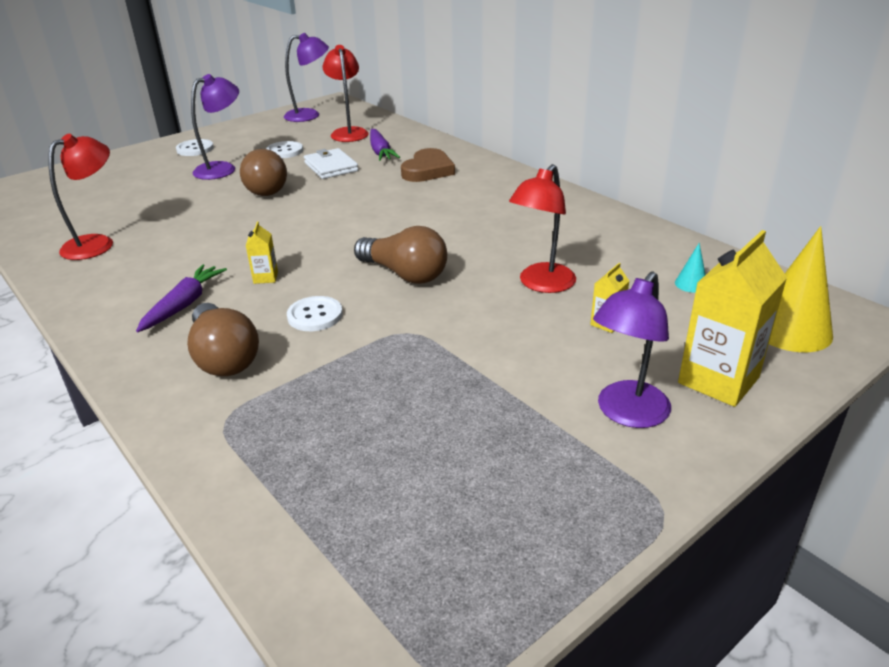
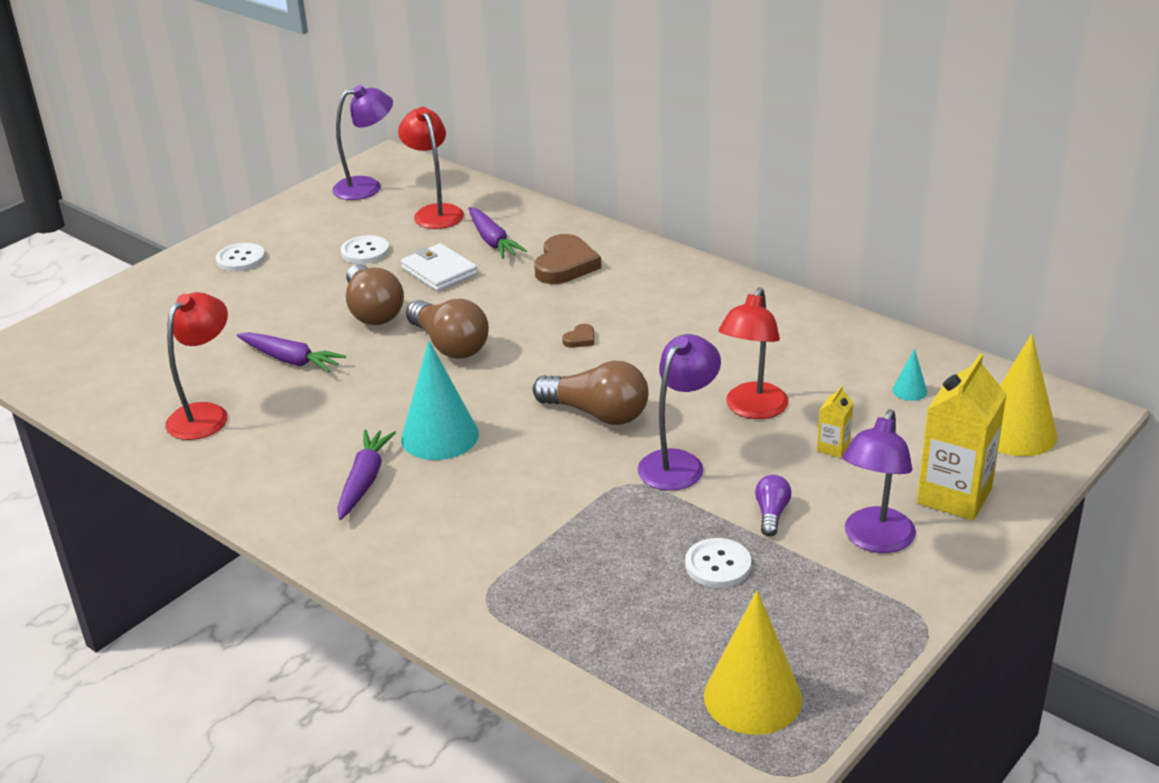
camera: 10 degrees left, 0 degrees up
brown light bulb [187,303,259,376] -> brown light bulb moved to [406,299,489,359]
purple lamp [191,74,239,180] -> purple lamp moved to [638,334,721,491]
yellow carton [246,221,278,284] -> turquoise cone [401,340,479,460]
white button [287,296,343,331] -> white button moved to [685,538,751,588]
none -> purple carrot [237,332,346,373]
none -> brown heart [562,324,594,348]
none -> yellow cone [704,590,802,735]
none -> purple light bulb [755,475,791,536]

